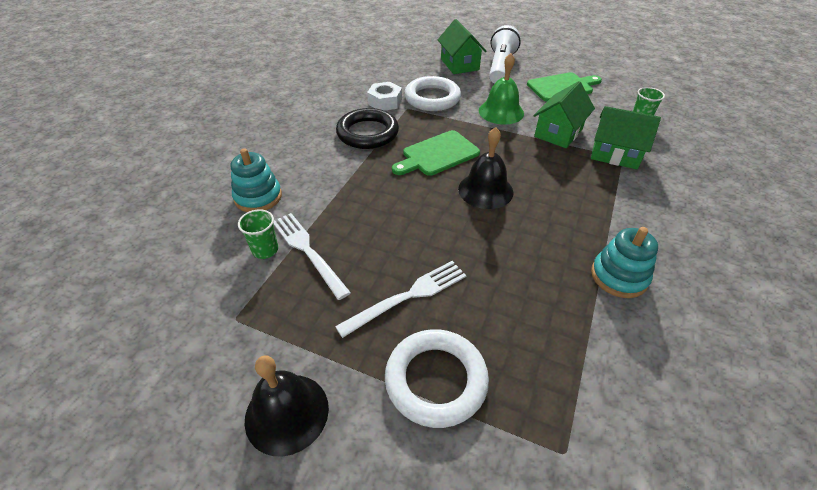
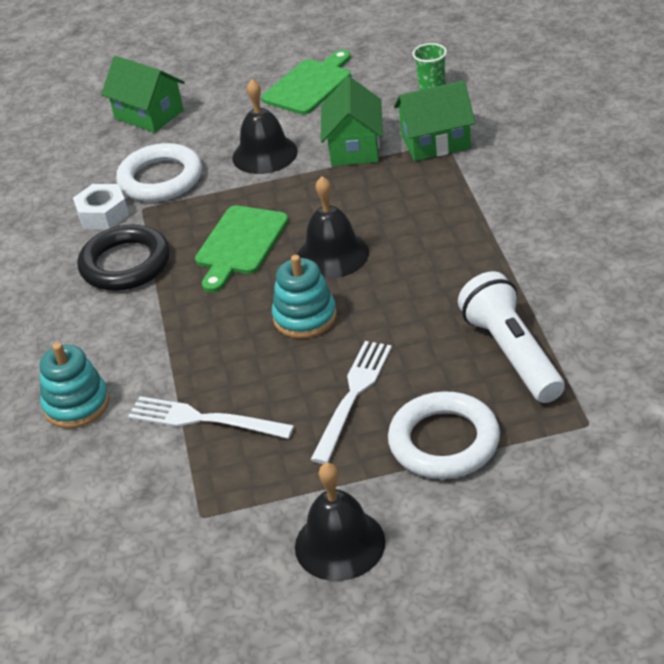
camera: 30 degrees left, 5 degrees down
green cup [238,209,278,259] -> none
green bell [479,53,524,125] -> black bell [232,79,298,174]
white flashlight [489,25,521,84] -> white flashlight moved to [458,271,565,403]
turquoise stacking toy [591,227,658,298] -> turquoise stacking toy moved to [272,255,337,339]

